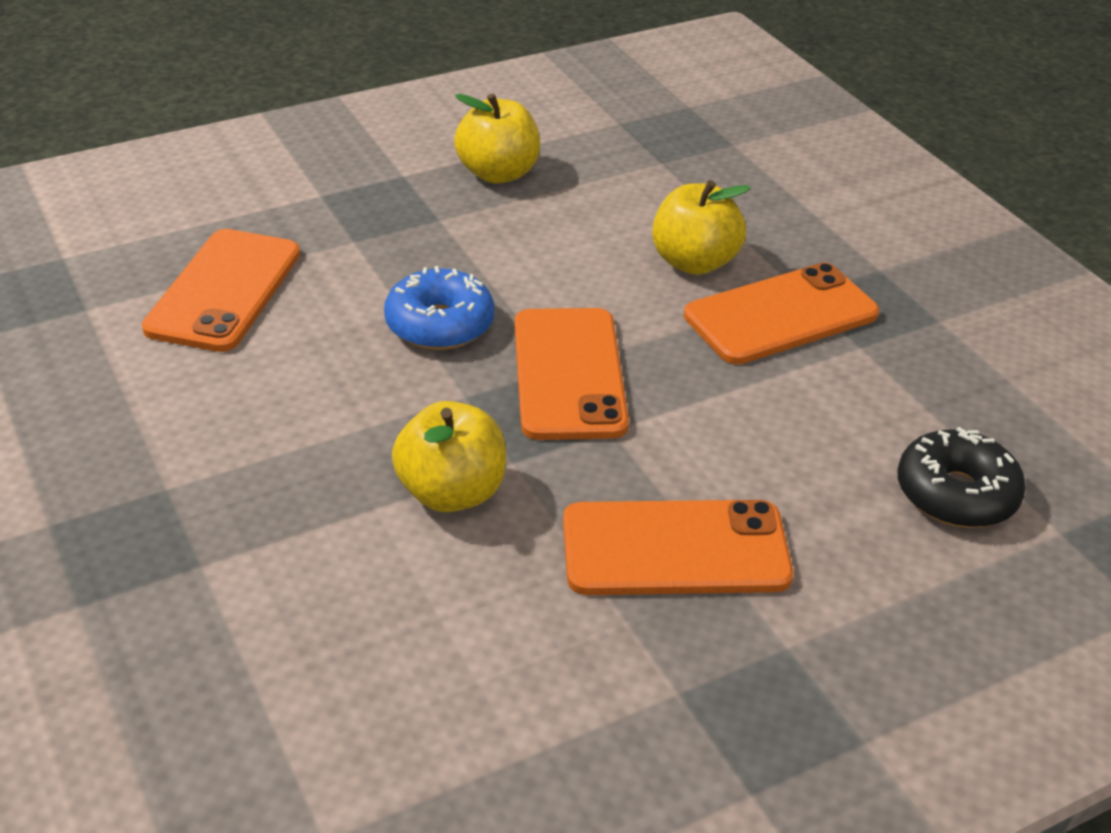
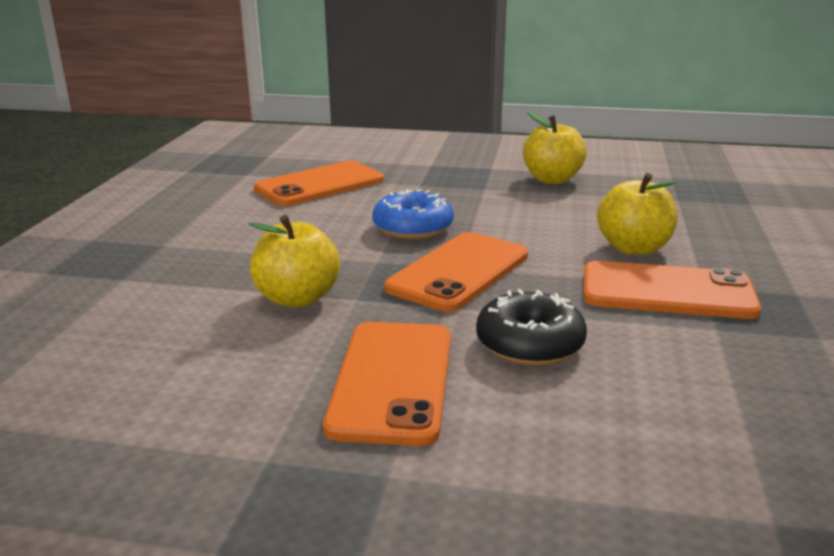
camera: 40 degrees right, 15 degrees down
orange phone [563,500,794,595] -> orange phone turned 60 degrees clockwise [323,322,451,446]
black donut [898,427,1026,528] -> black donut moved to [476,289,587,366]

